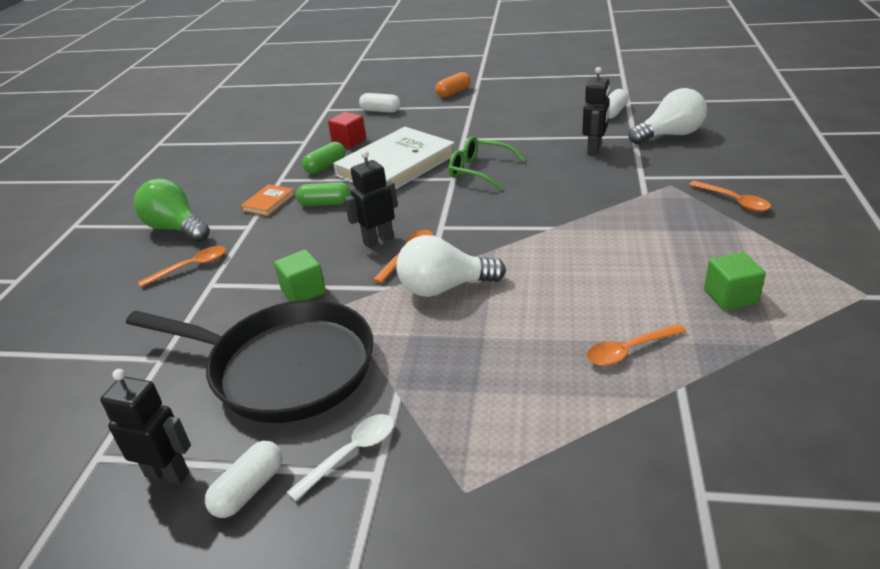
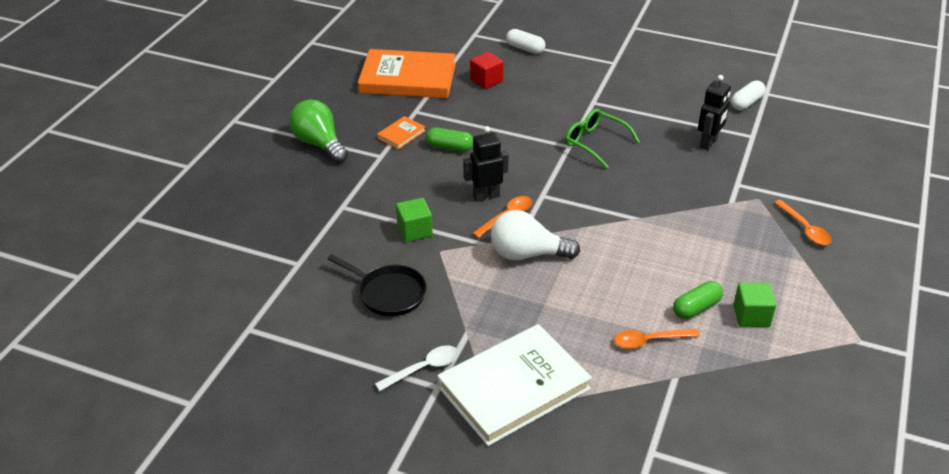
camera: 10 degrees right, 5 degrees up
black robot [100,369,191,485] -> none
black pan [126,300,374,423] -> black pan [328,254,427,316], size x0.54
orange spoon [138,246,226,288] -> none
white capsule [205,441,283,518] -> none
green capsule [302,142,345,174] -> green capsule moved to [673,281,723,319]
white book [333,127,455,189] -> white book moved to [437,324,592,446]
orange capsule [435,72,471,98] -> none
white light bulb [628,88,707,144] -> none
none -> orange book [358,49,456,98]

